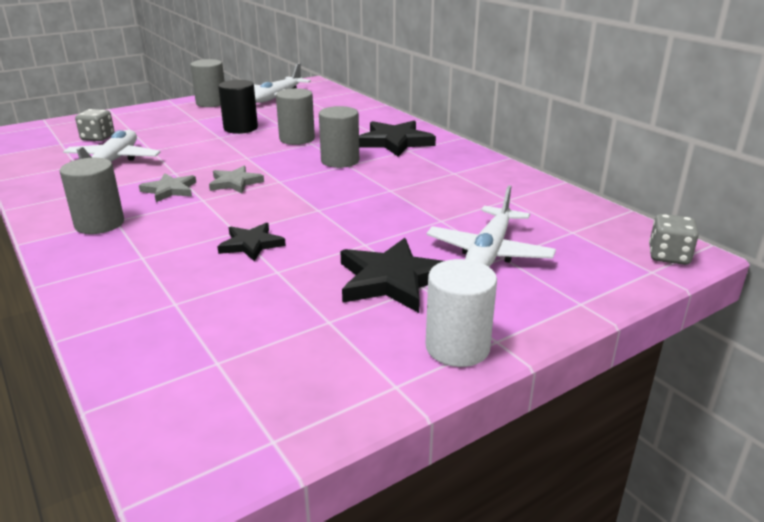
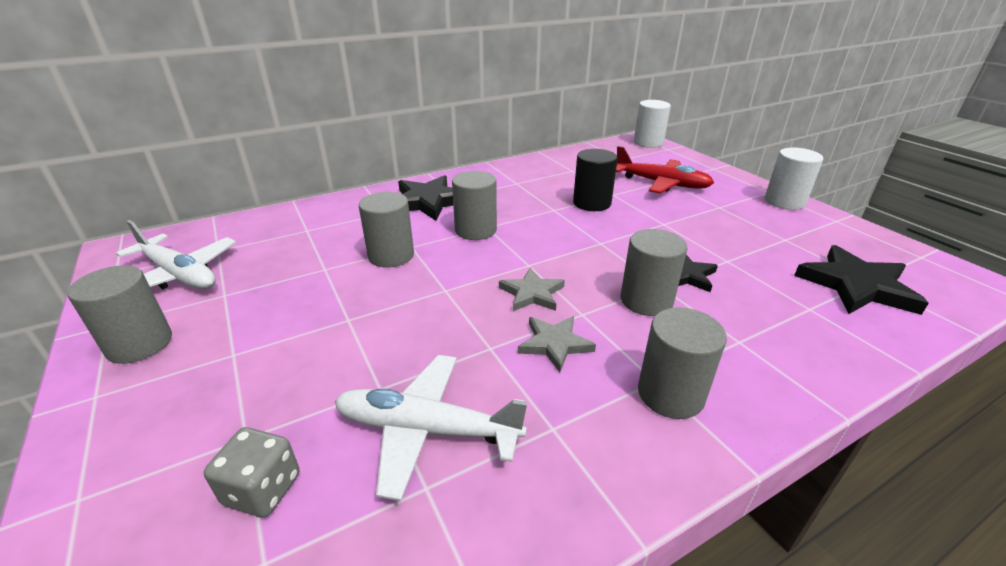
camera: 85 degrees left, 5 degrees up
black cylinder [218,80,258,134] -> black cylinder moved to [573,149,618,211]
black star [340,238,443,313] -> black star moved to [794,245,929,315]
white plane [427,185,556,267] -> red plane [616,146,714,194]
grey dice [649,214,699,265] -> white cylinder [634,100,671,148]
none -> grey cylinder [621,229,688,316]

